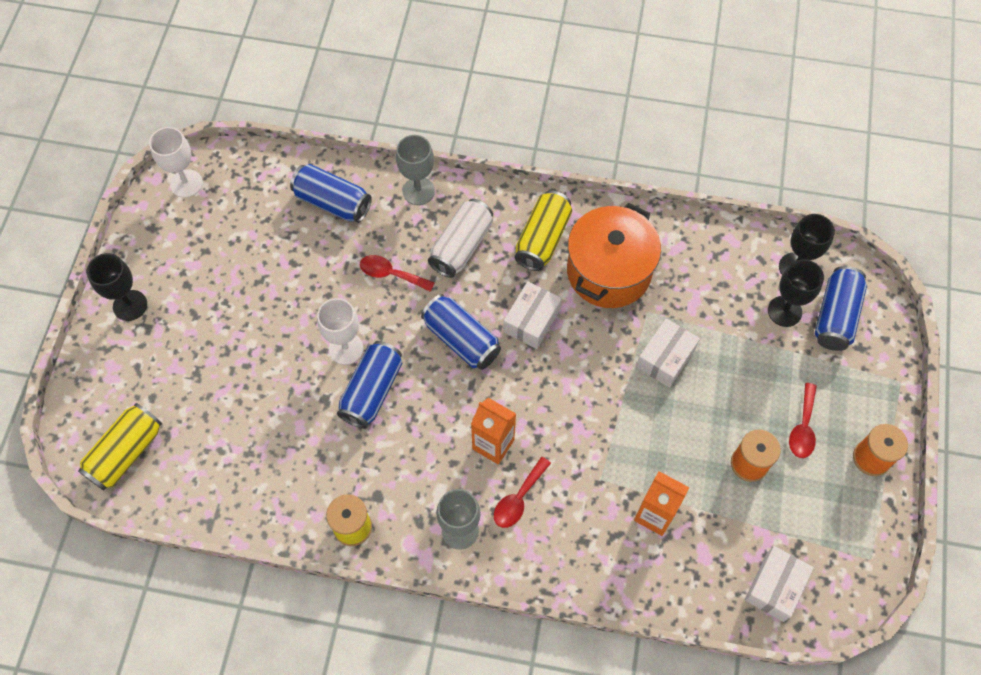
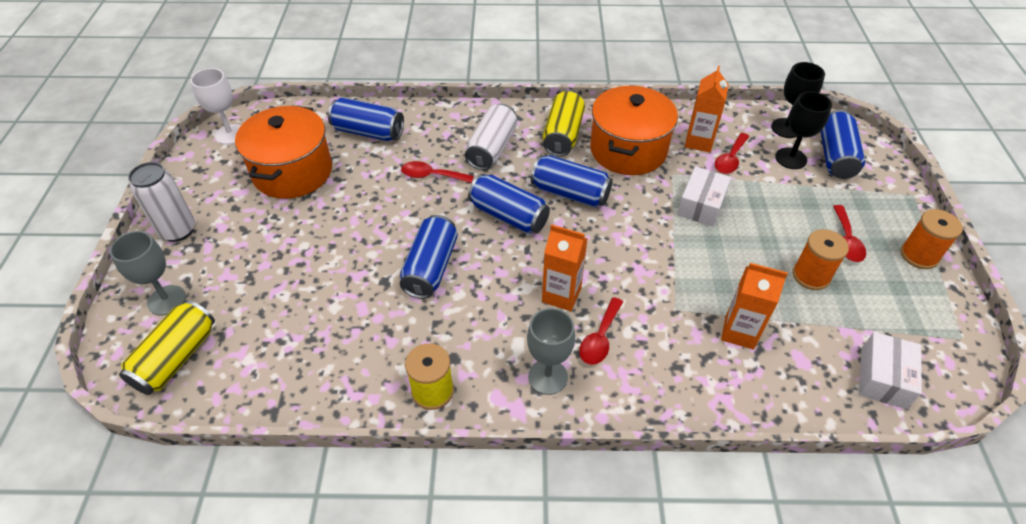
camera: 10 degrees left, 15 degrees down
black goblet [86,253,147,321] -> white can [128,162,195,242]
white goblet [317,298,363,365] -> none
grey goblet [396,135,435,205] -> grey goblet moved to [110,231,186,315]
white box [503,281,562,349] -> blue can [531,155,613,207]
none -> orange pot [235,105,332,199]
none -> orange carton [684,66,729,152]
none -> red spoon [715,133,750,174]

